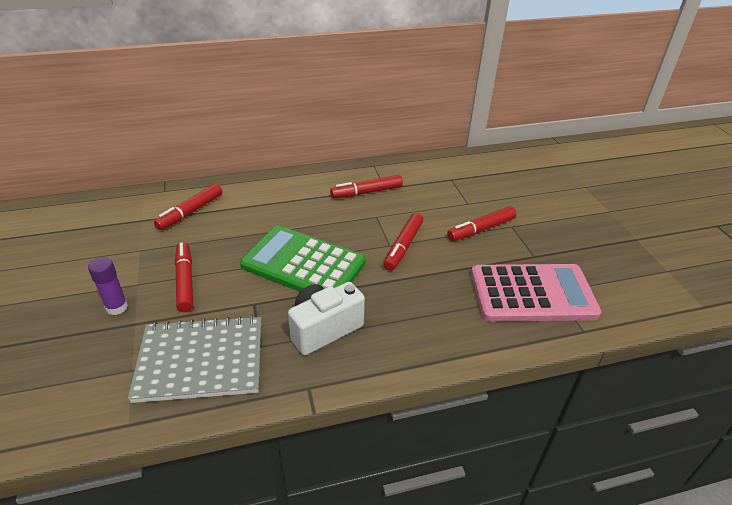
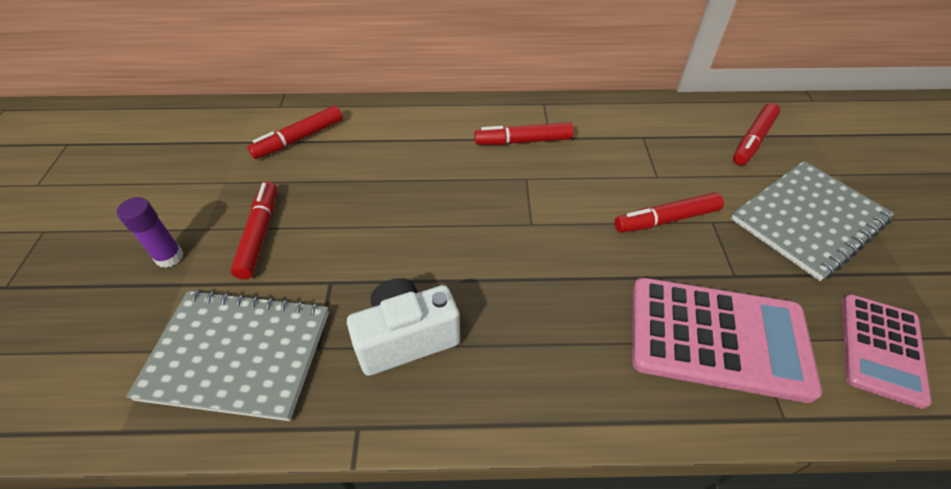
camera: 15 degrees right, 10 degrees up
green calculator [240,226,366,292] -> none
red marker [384,213,423,271] -> red marker moved to [733,103,780,165]
none -> grey notebook [731,161,895,281]
none -> pink calculator [842,294,931,409]

